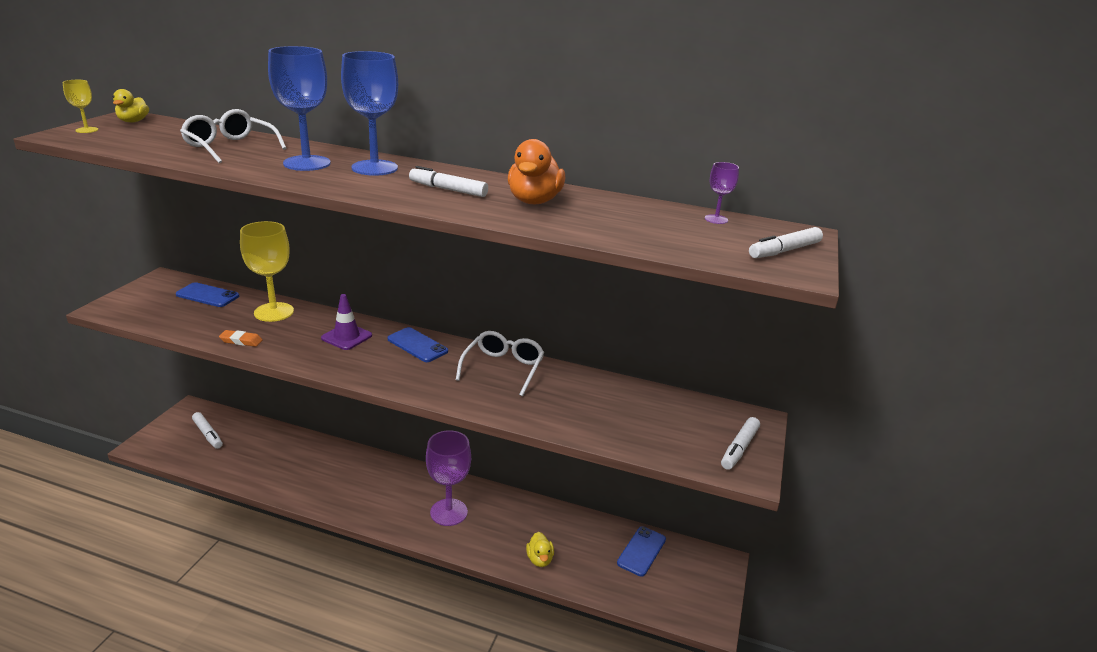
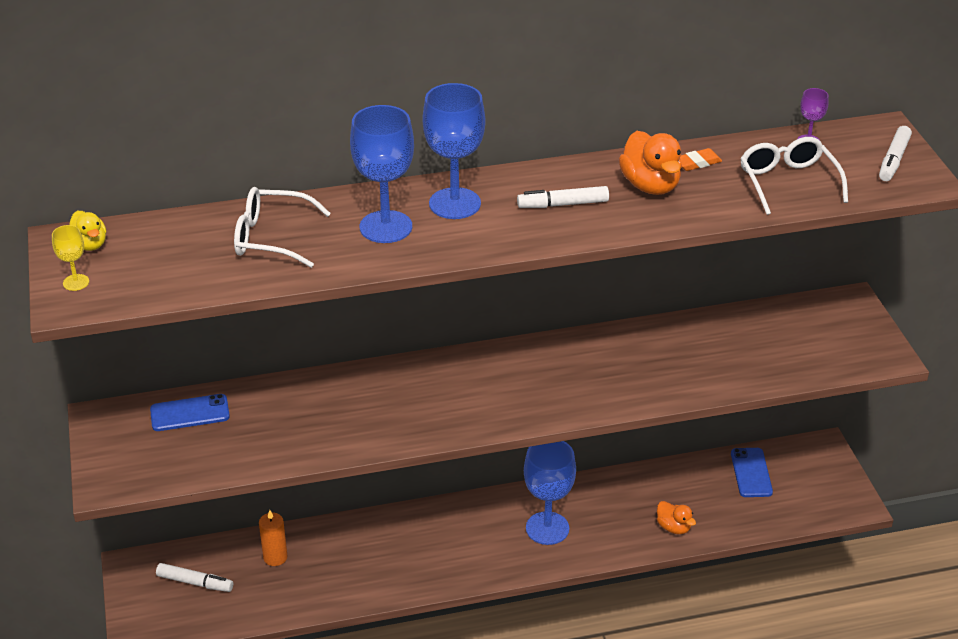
camera: 30 degrees left, 10 degrees up
orange eraser [219,330,263,347] -> orange eraser moved to [680,148,722,171]
yellow goblet [240,221,294,322] -> none
purple traffic cone [321,294,372,350] -> none
blue phone [388,327,448,362] -> none
purple goblet [426,430,471,526] -> blue goblet [524,441,576,545]
white glasses [456,331,544,396] -> white glasses moved to [740,137,848,215]
yellow duck [526,532,554,567] -> orange duck [657,501,696,534]
white marker [721,417,760,470] -> none
none -> orange candle [259,510,287,566]

